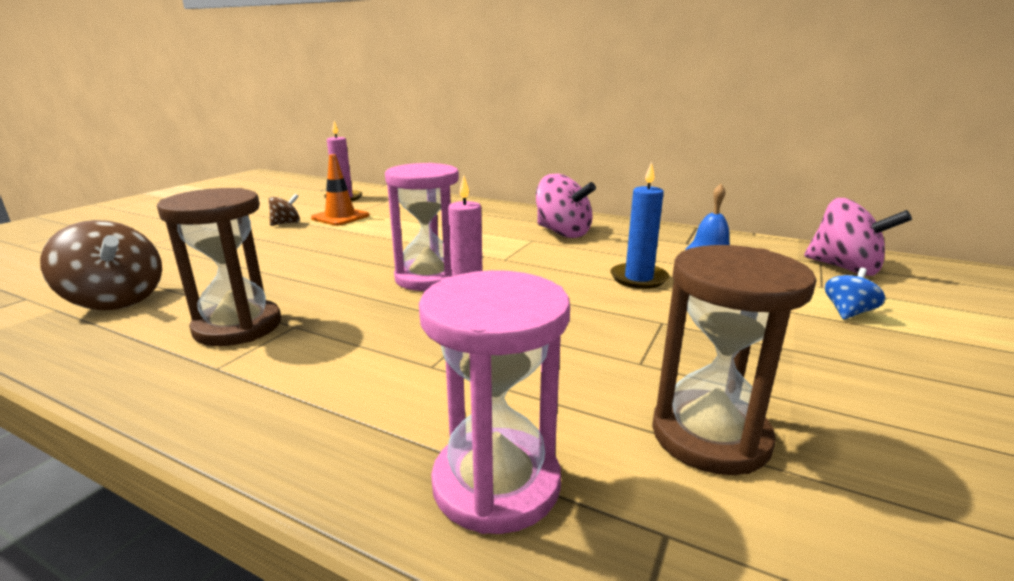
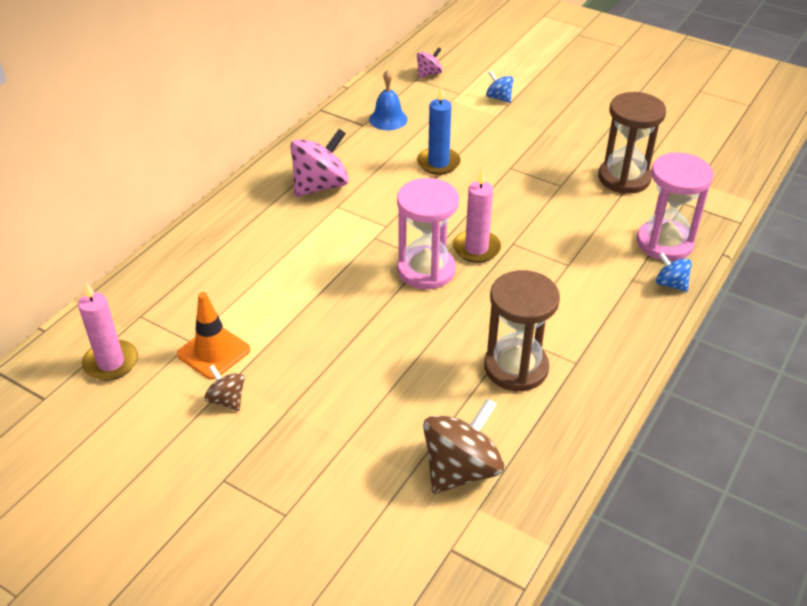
camera: 85 degrees left, 20 degrees up
pink spinning top [804,198,912,276] -> pink spinning top [417,47,442,78], size x0.52
none -> blue spinning top [656,252,692,292]

